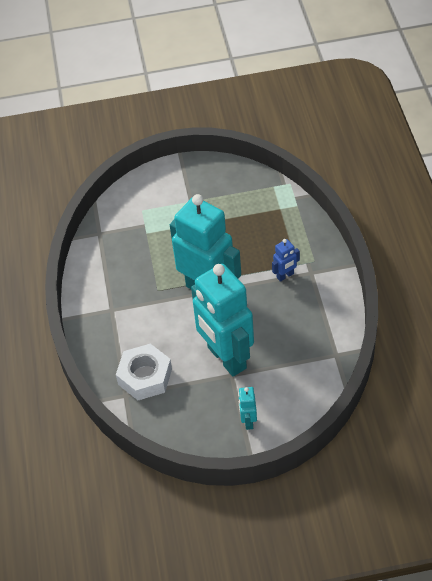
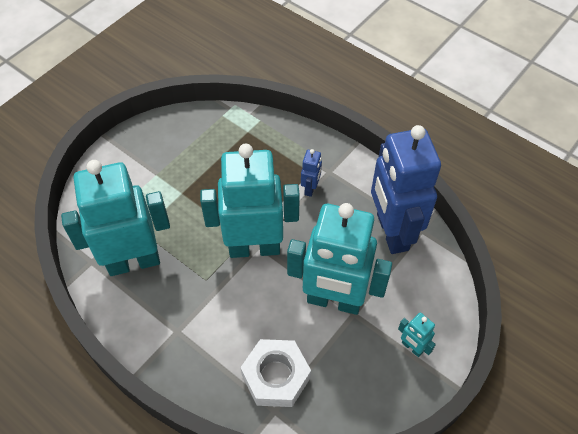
camera: 45 degrees left, 5 degrees up
none -> turquoise robot [61,160,170,276]
none -> blue robot [371,125,441,254]

